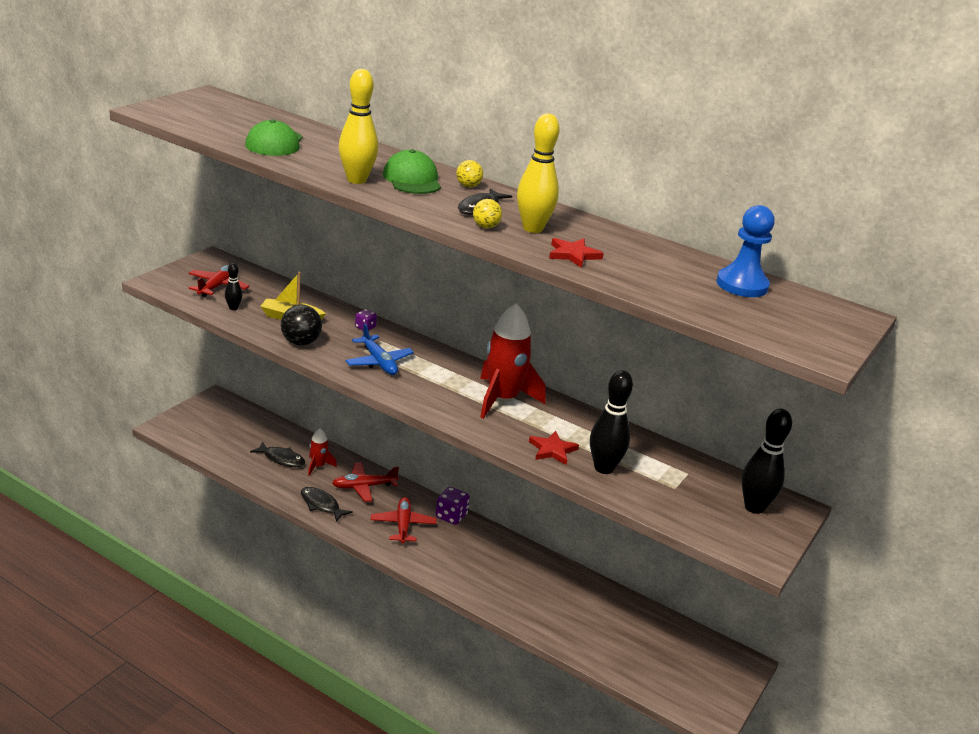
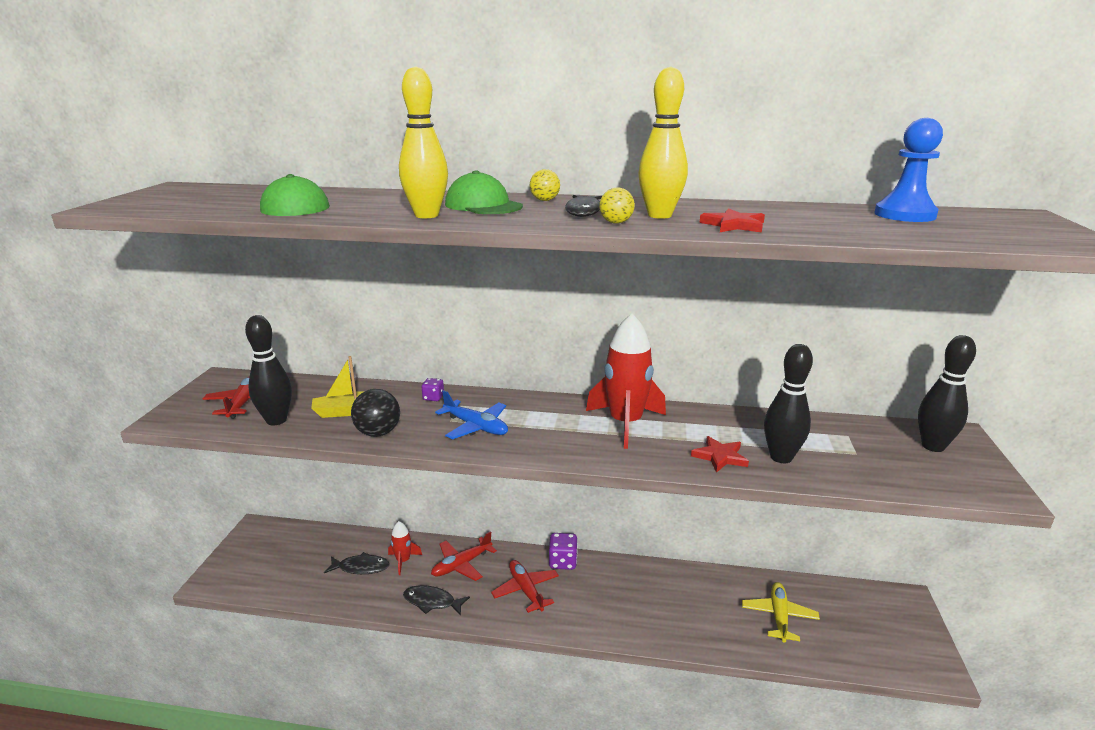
camera: 20 degrees left, 5 degrees down
black bowling pin [225,263,242,310] -> black bowling pin [245,315,292,426], size x1.93
none -> yellow plane [742,582,820,643]

